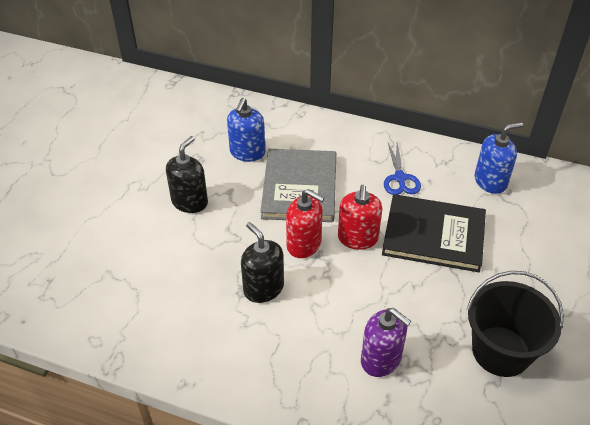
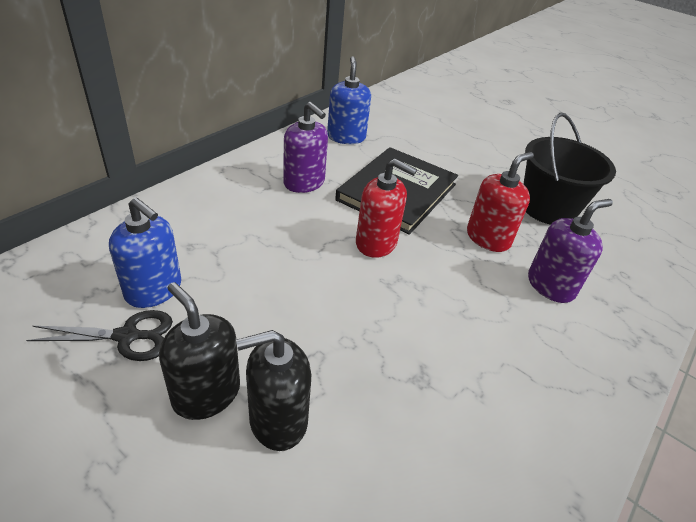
camera: 75 degrees left, 5 degrees down
black soap dispenser [241,222,284,303] -> black soap dispenser moved to [236,330,311,451]
grey book [260,149,336,222] -> none
red soap dispenser [286,189,325,258] -> red soap dispenser moved to [467,152,534,252]
blue scissors [384,143,421,195] -> purple soap dispenser [283,102,328,193]
none -> black scissors [26,310,173,361]

